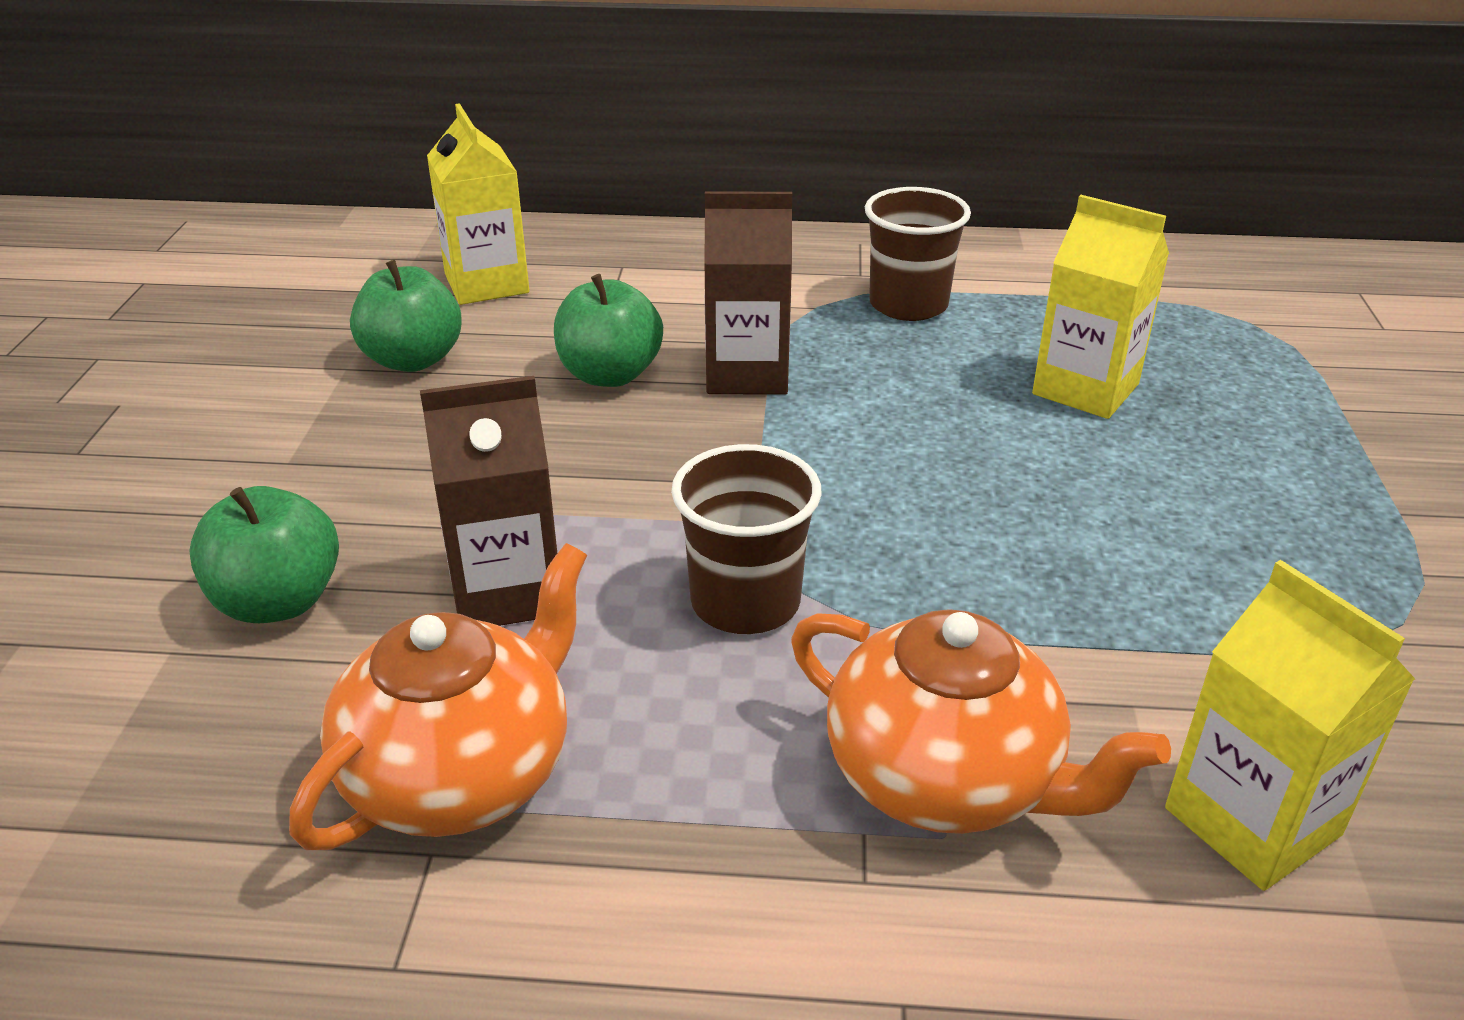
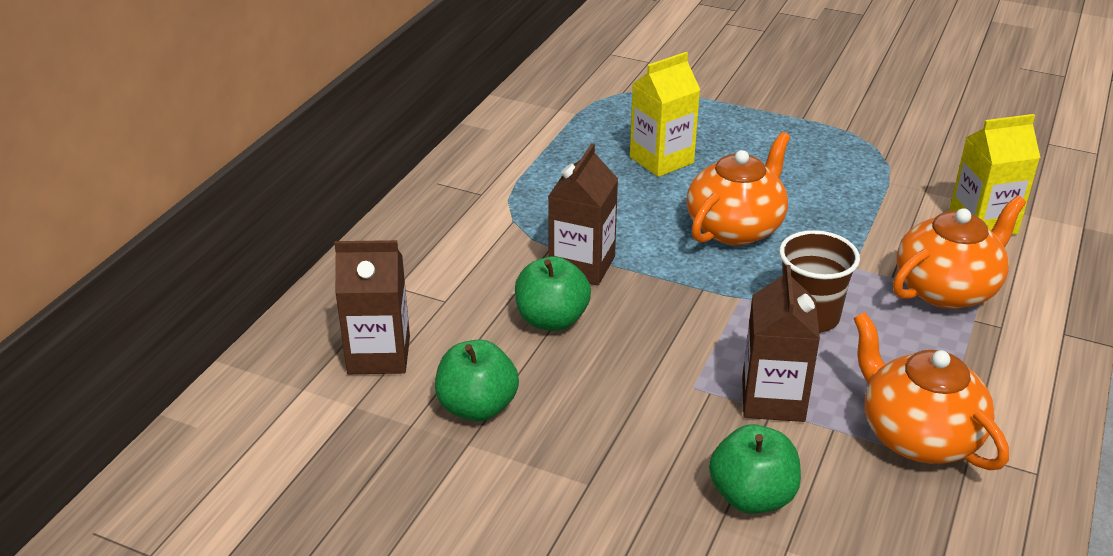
camera: 70 degrees left, 0 degrees up
yellow carton [427,103,530,305] -> brown carton [334,240,410,374]
brown cup [865,187,971,321] -> none
none -> orange teapot [687,132,790,246]

